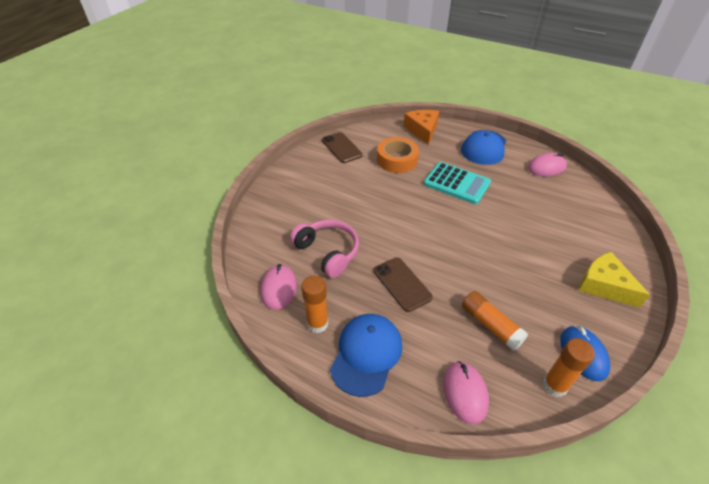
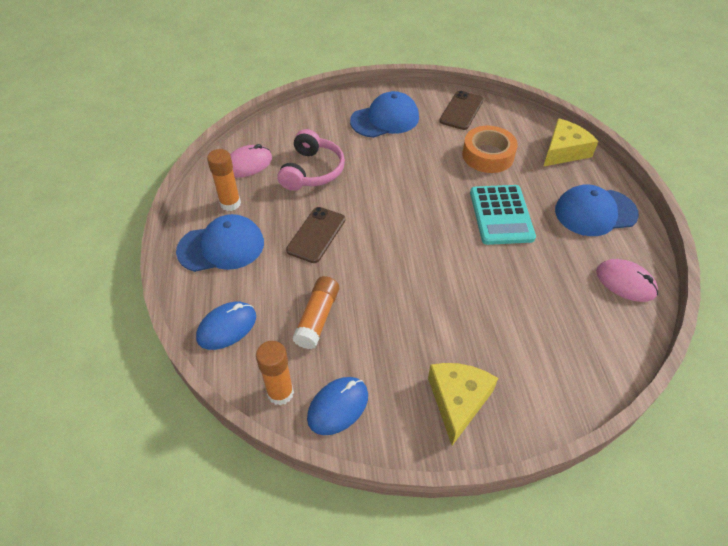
camera: 55 degrees right, 5 degrees up
orange cheese [404,110,439,145] -> yellow cheese [543,118,599,167]
pink mouse [443,361,489,424] -> blue mouse [196,302,256,350]
none -> blue cap [350,91,419,138]

